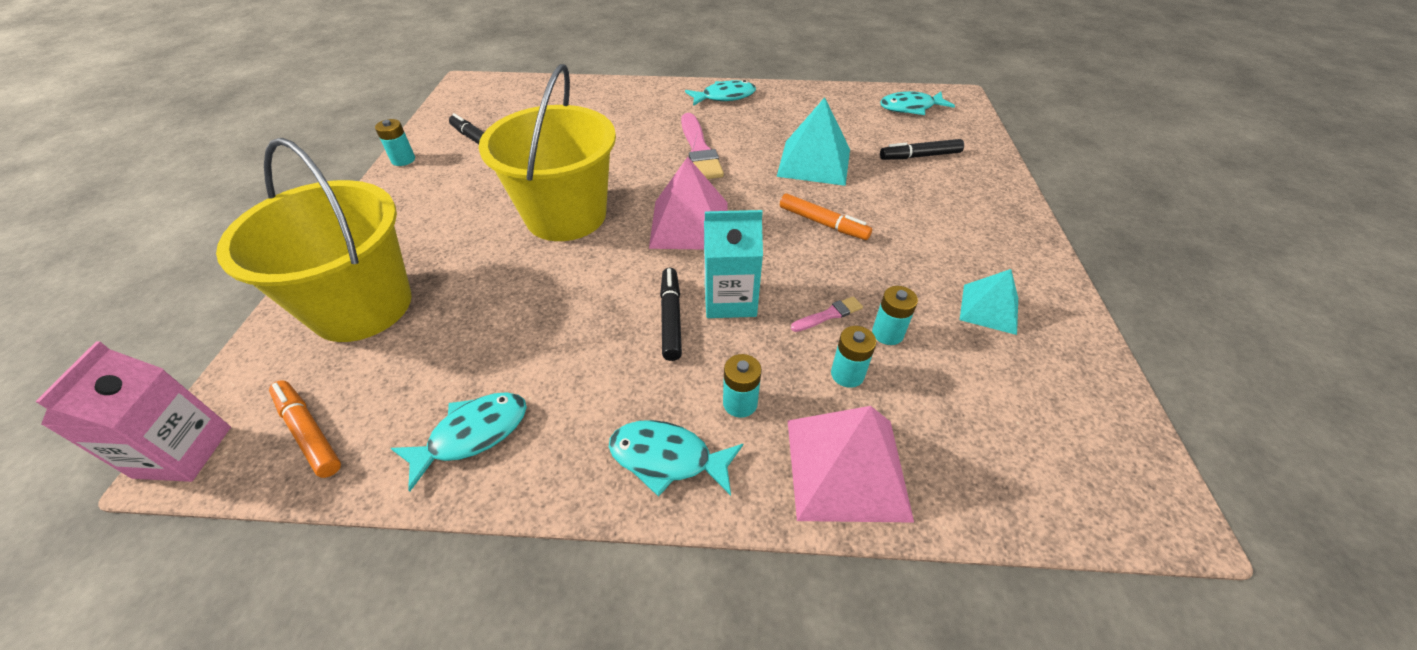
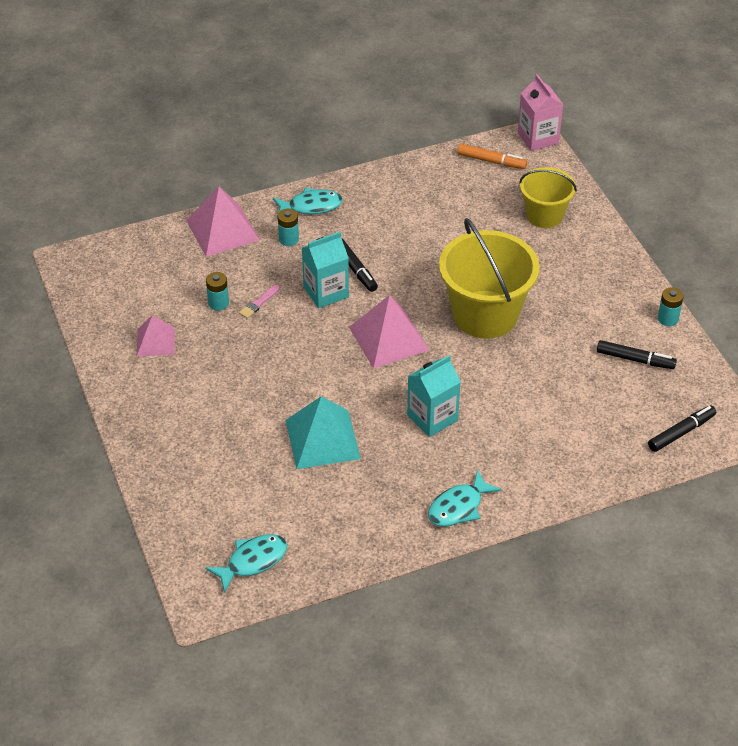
camera: 155 degrees right, 0 degrees up
yellow bucket [216,138,412,342] -> yellow bucket [519,167,577,228], size x0.60
turquoise fish [391,392,527,492] -> none
pink brush [681,113,724,179] -> turquoise carton [407,355,461,437]
orange marker [780,193,872,240] -> none
turquoise battery [831,326,876,388] -> none
black marker [880,139,964,160] -> black marker moved to [648,405,716,452]
turquoise pyramid [960,269,1018,335] -> pink pyramid [137,316,175,356]

